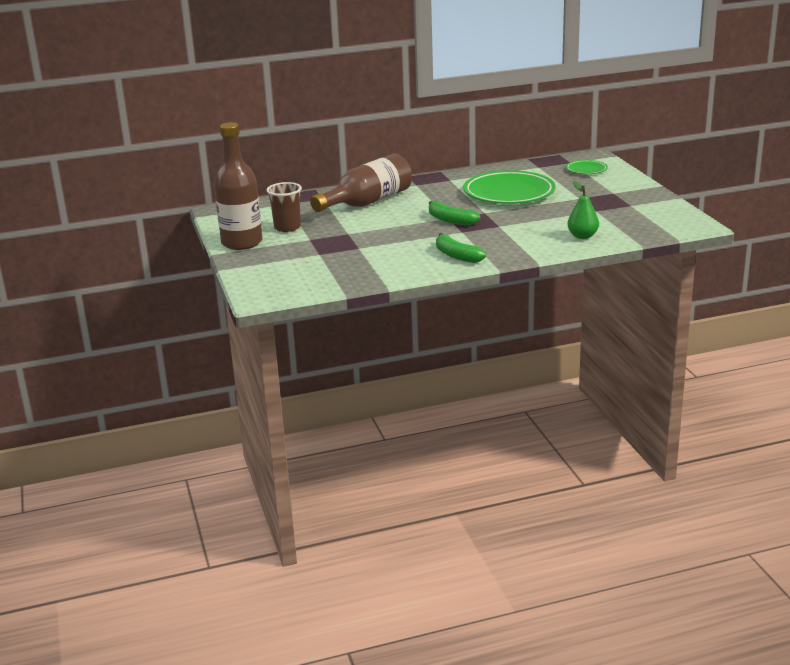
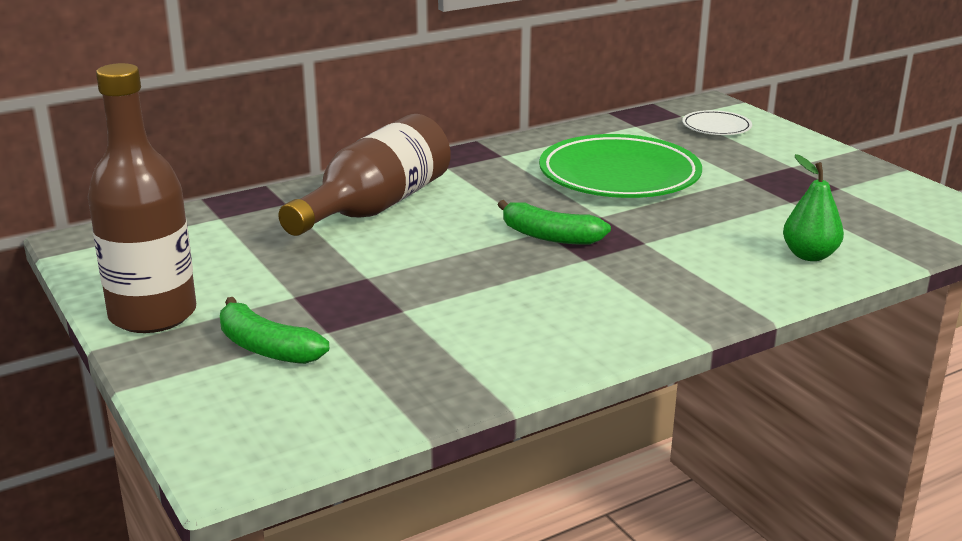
camera: 15 degrees left, 0 degrees up
brown cup [266,182,302,232] -> none
green banana [436,233,486,263] -> green banana moved to [220,297,329,364]
green plate [566,160,608,174] -> white plate [682,110,752,135]

